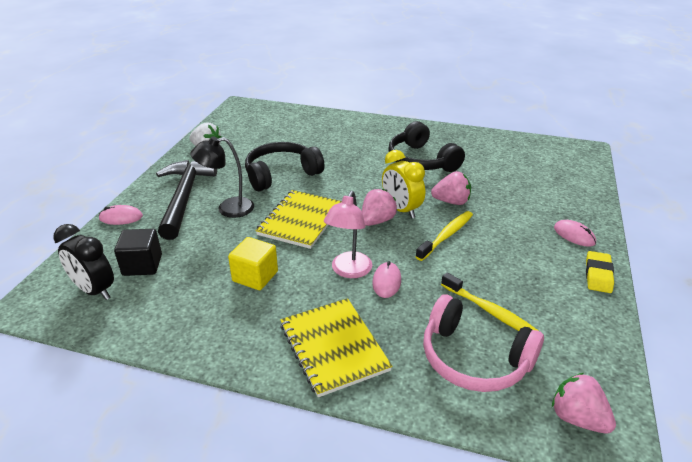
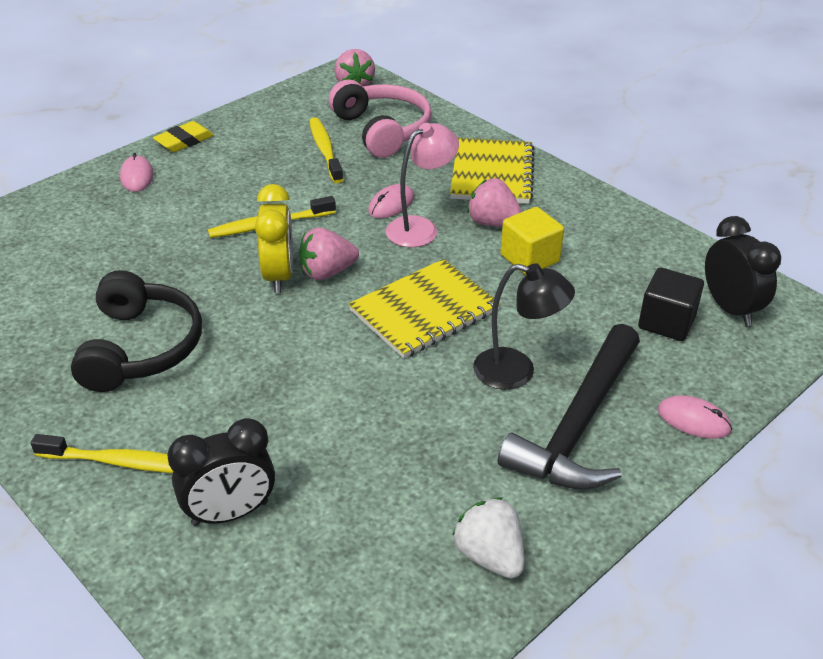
camera: 150 degrees left, 5 degrees up
black headphones [245,142,325,191] -> none
pink strawberry [431,171,471,205] -> pink strawberry moved to [467,178,522,227]
none -> yellow toothbrush [31,434,173,473]
none -> black clock [167,418,275,526]

